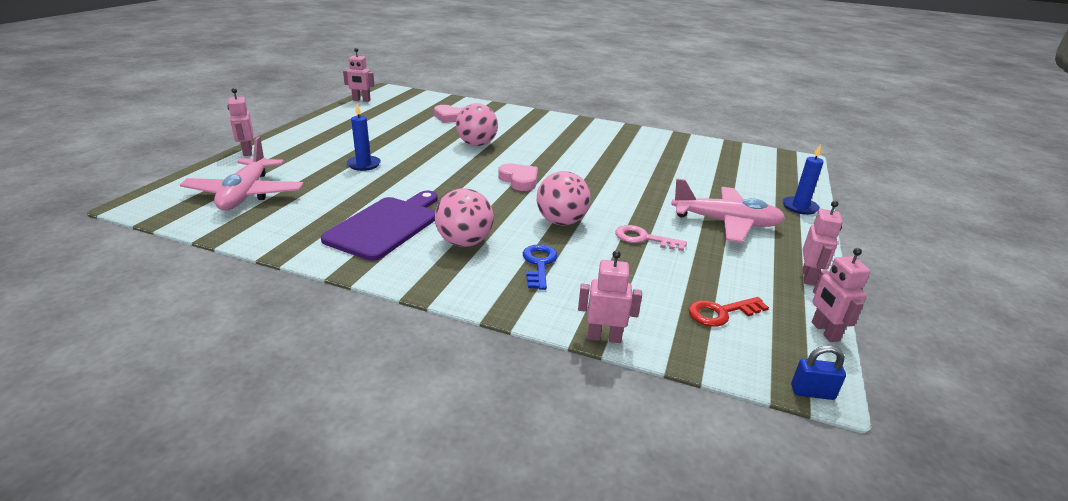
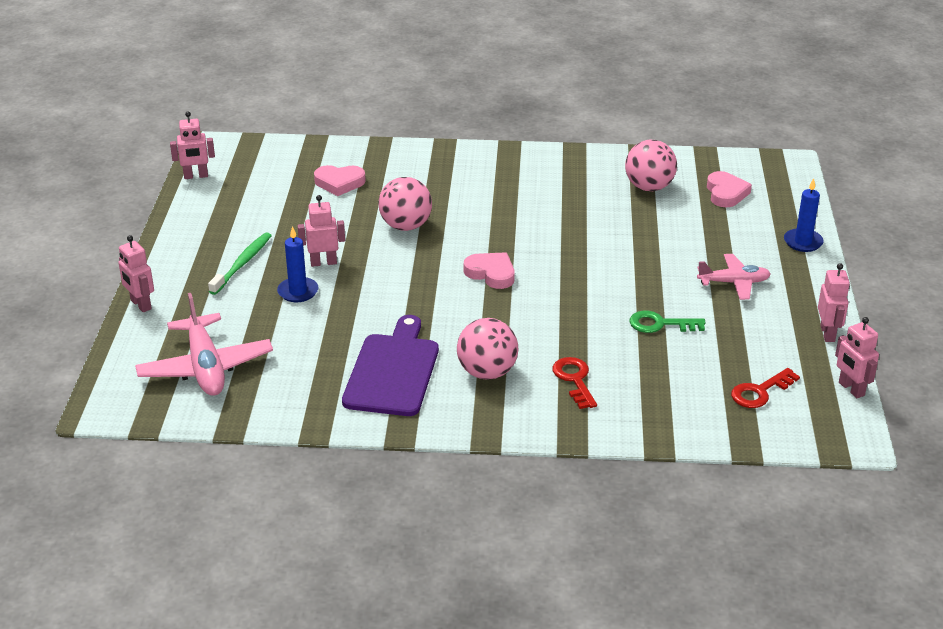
camera: 15 degrees left, 5 degrees up
blue key [523,244,558,290] -> red key [552,357,597,409]
pink ball [537,171,591,225] -> pink ball moved to [625,140,677,191]
pink robot [578,250,642,343] -> pink robot moved to [297,195,345,267]
pink key [616,225,687,251] -> green key [629,311,706,333]
pink plane [671,178,785,243] -> pink plane [697,254,771,300], size x0.62
blue padlock [791,345,846,400] -> none
none -> green toothbrush [208,232,272,295]
none -> pink heart [707,171,752,207]

